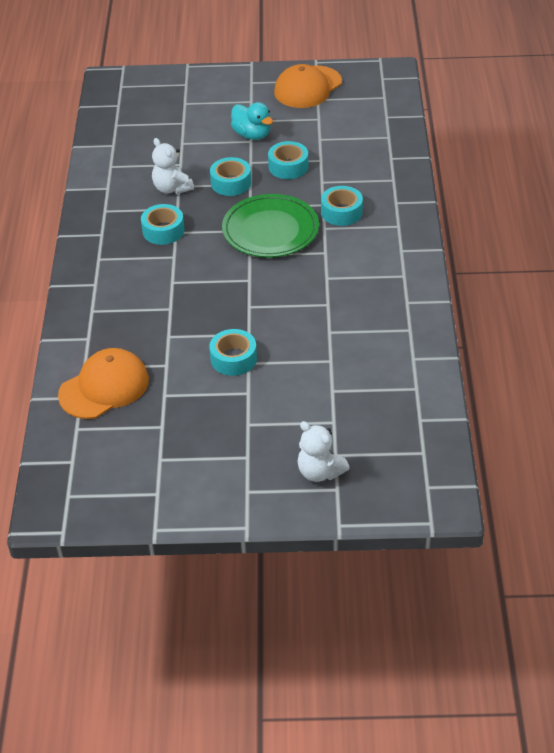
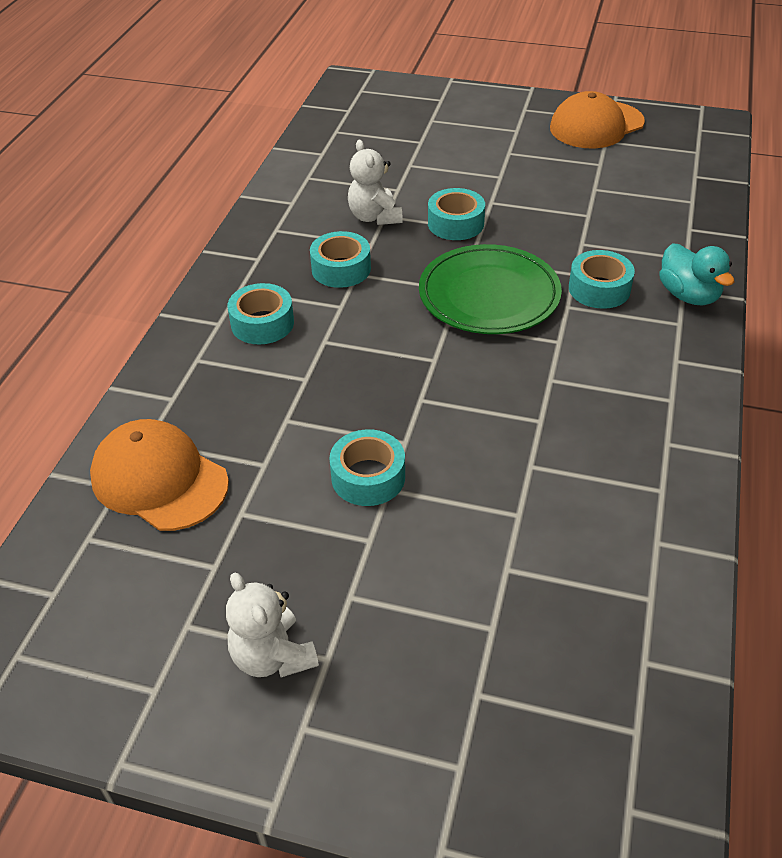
camera: 15 degrees right, 0 degrees up
orange cap [58,348,149,419] -> orange cap turned 120 degrees counterclockwise [90,419,229,531]
turquoise duck [231,102,273,140] -> turquoise duck moved to [659,243,734,306]
turquoise tape [268,141,308,179] -> turquoise tape moved to [228,283,294,345]
white teddy bear [298,421,350,482] -> white teddy bear moved to [226,573,319,677]

